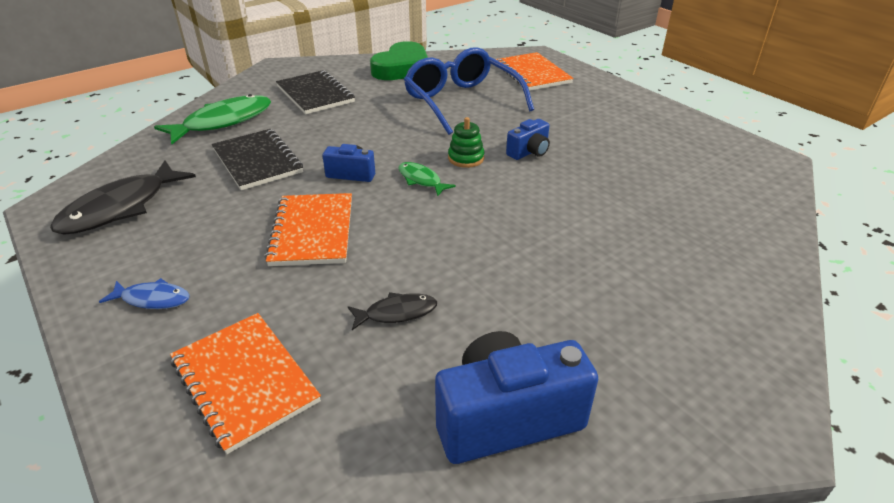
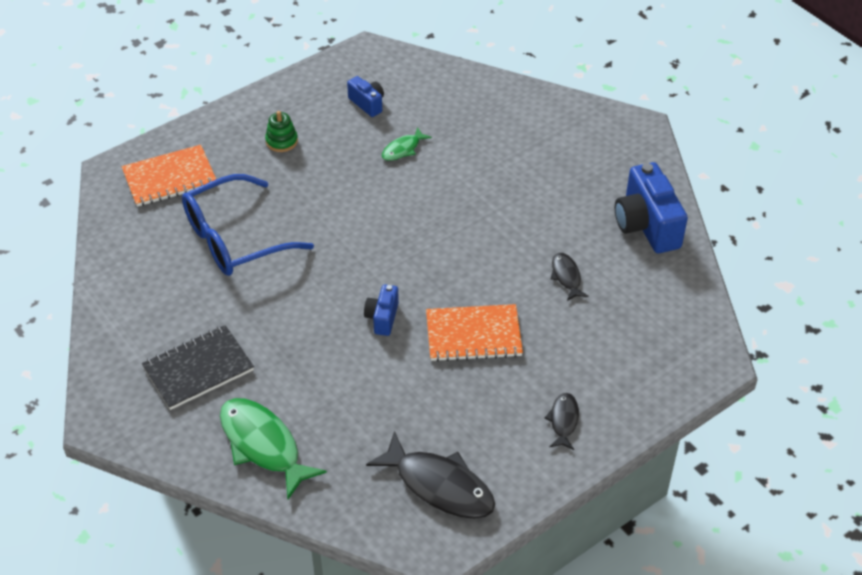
camera: 90 degrees left, 10 degrees up
blue fish [99,278,190,309] -> black fish [545,393,579,450]
orange notebook [170,313,321,454] -> none
black notebook [212,129,303,190] -> none
green heart [370,41,428,80] -> none
green fish [398,162,456,196] -> green fish moved to [382,127,432,161]
green stacking toy [448,117,485,168] -> green stacking toy moved to [265,111,298,152]
blue camera [506,119,550,160] -> blue camera moved to [347,76,384,117]

